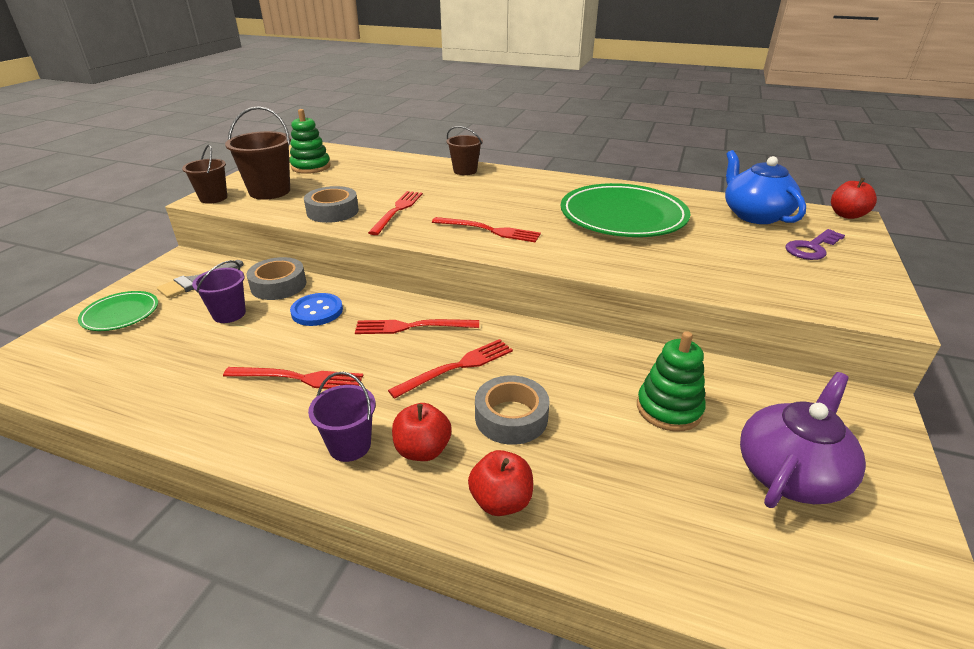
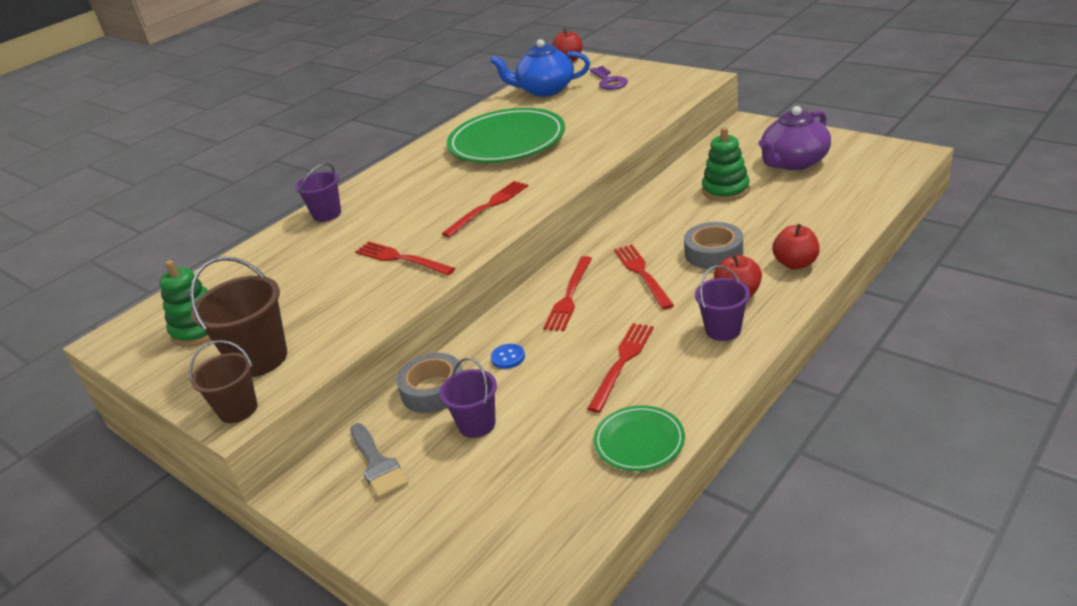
camera: 65 degrees left, 0 degrees up
green plate [78,291,158,331] -> green plate moved to [594,405,685,471]
blue button [290,293,343,326] -> blue button [491,344,525,369], size x0.61
grey tape [304,186,359,223] -> none
brown bucket [446,126,483,175] -> purple bucket [295,163,341,222]
purple teapot [740,372,866,508] -> purple teapot turned 105 degrees counterclockwise [759,106,831,170]

